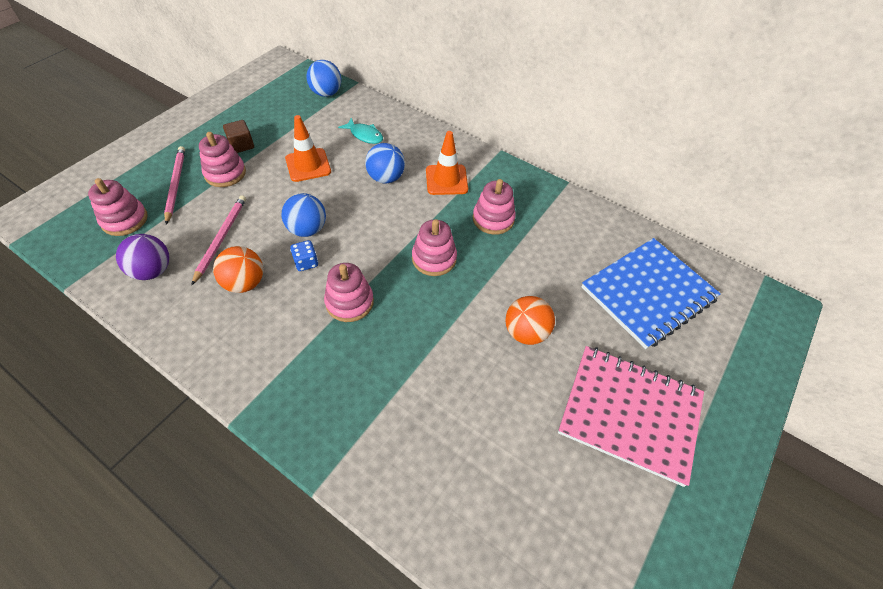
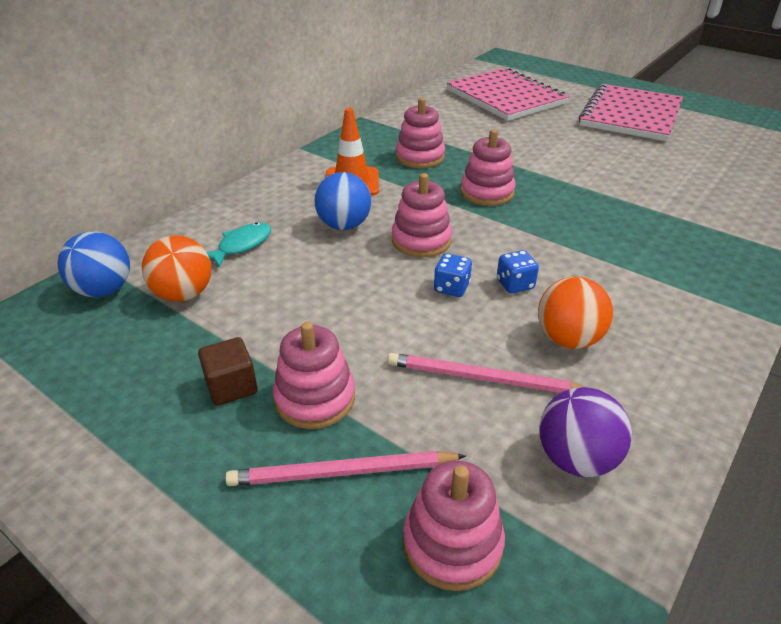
camera: 85 degrees left, 15 degrees down
blue ball [281,193,326,237] -> blue dice [434,253,472,297]
orange traffic cone [285,115,331,182] -> none
pink stacking toy [324,263,374,322] -> pink stacking toy moved to [392,173,452,257]
orange ball [506,296,555,345] -> orange ball moved to [142,235,212,302]
blue notebook [582,238,721,349] -> pink notebook [447,67,569,121]

